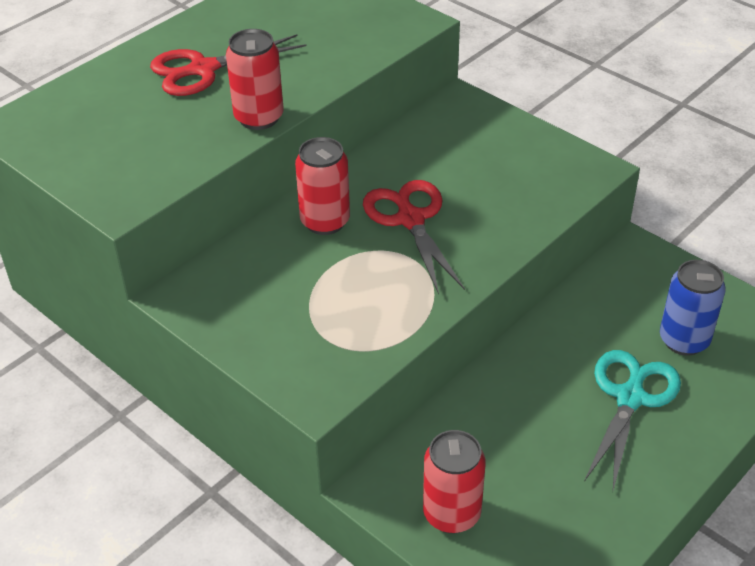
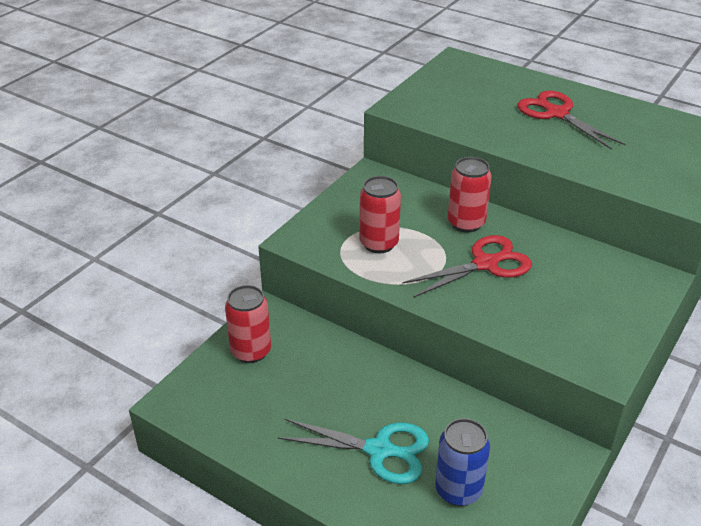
camera: 80 degrees right, 5 degrees down
red can [226,29,284,130] -> red can moved to [359,176,401,253]

